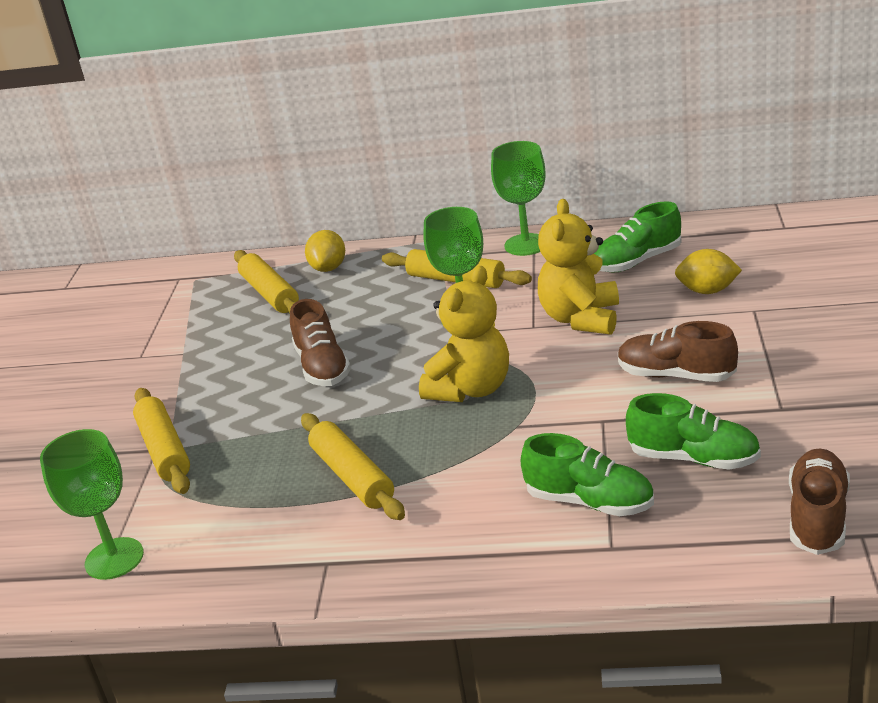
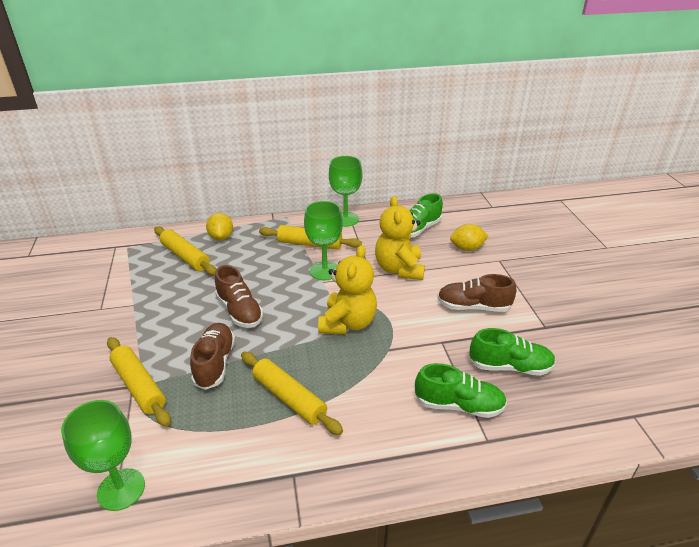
camera: 20 degrees left, 5 degrees up
brown shoe [789,449,850,555] -> brown shoe moved to [190,323,235,390]

